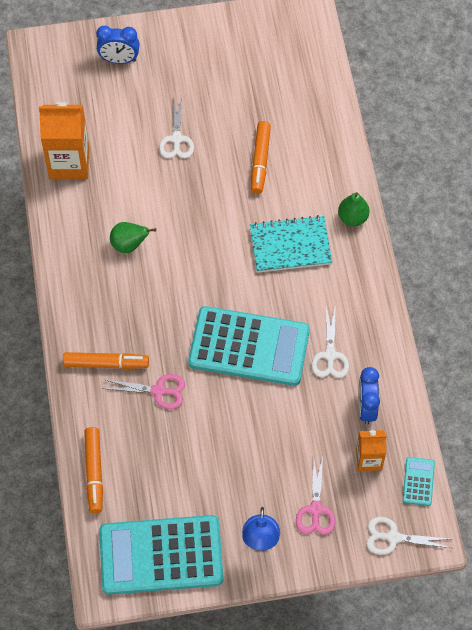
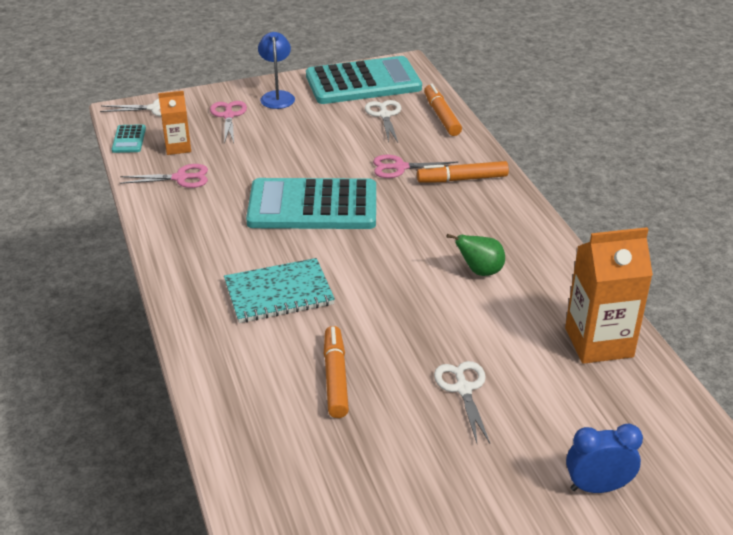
camera: 170 degrees right, 25 degrees down
white scissors [311,306,349,378] -> white scissors moved to [365,100,401,142]
green pear [338,192,370,226] -> none
blue clock [358,367,380,425] -> pink scissors [120,164,208,188]

